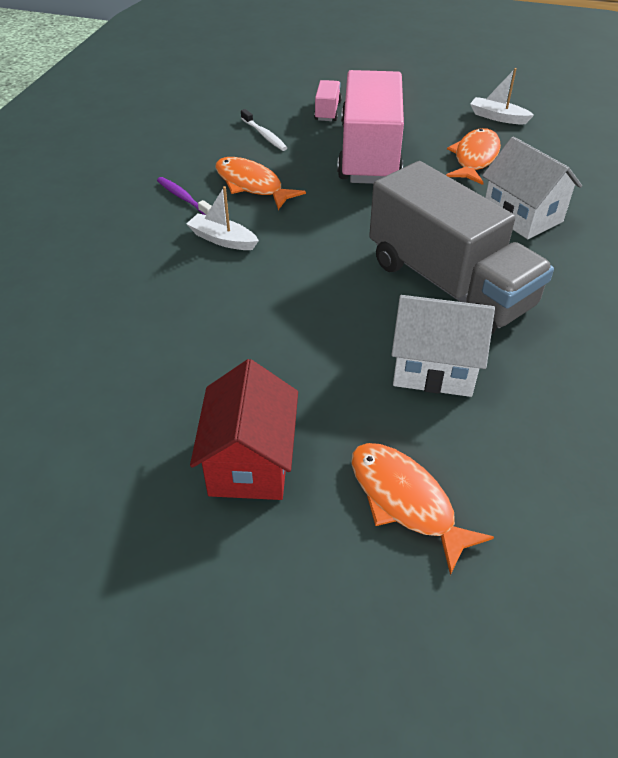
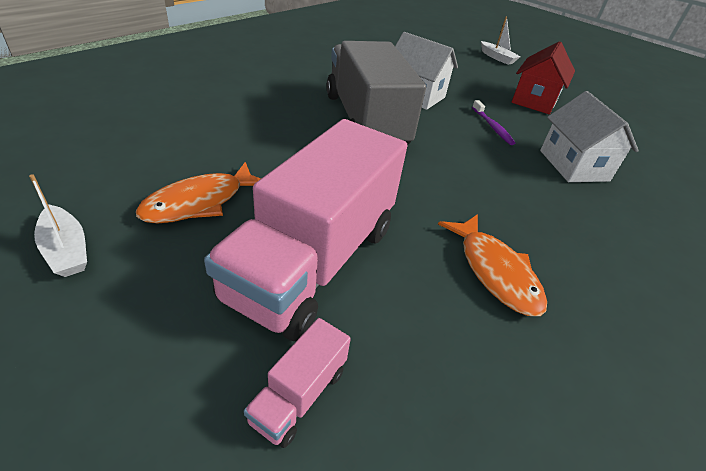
camera: 160 degrees left, 5 degrees down
purple toothbrush [157,177,212,215] -> purple toothbrush moved to [472,100,515,145]
white boat [186,186,259,250] -> white boat moved to [481,17,521,65]
white toothbrush [241,109,287,151] -> none
orange fish [351,443,494,575] -> none
white house [482,136,582,239] -> white house moved to [540,91,639,182]

